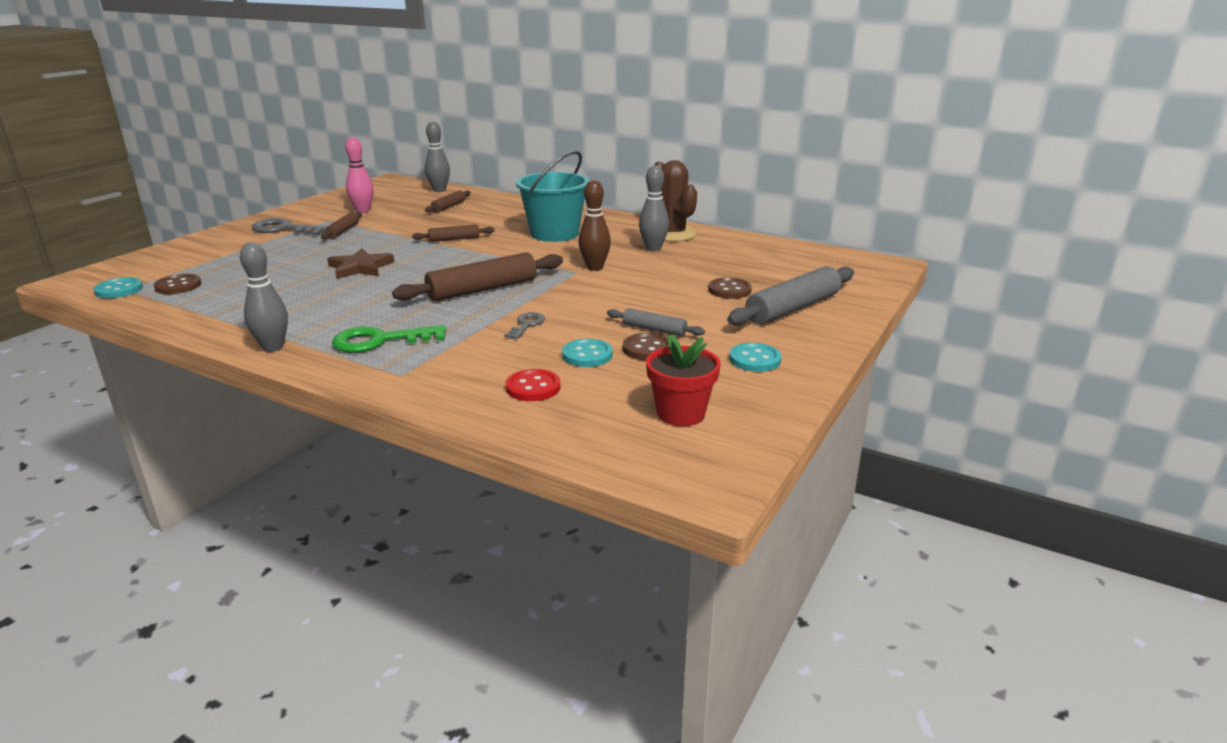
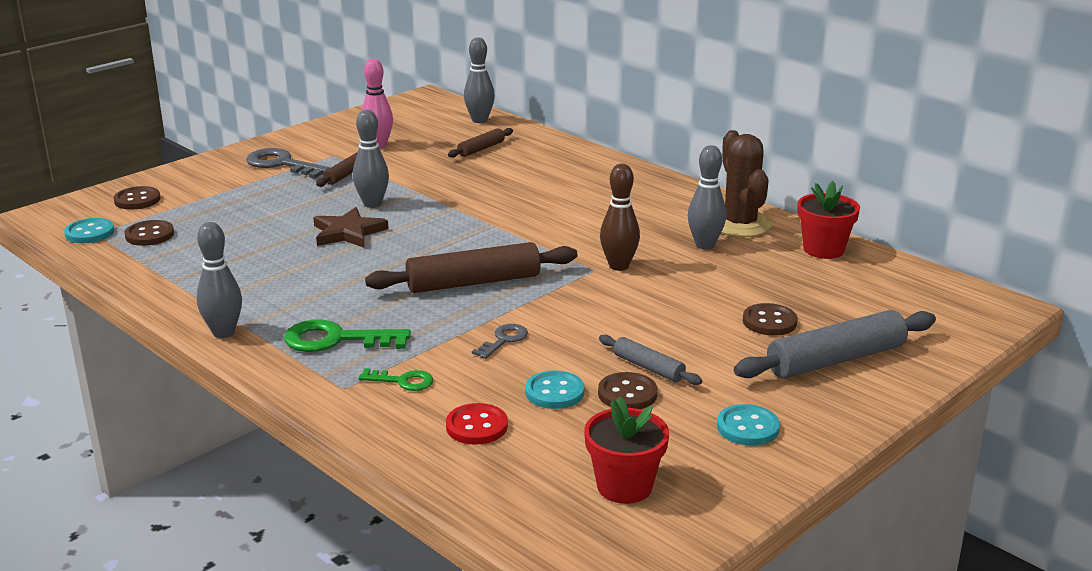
camera: 15 degrees right, 0 degrees up
brown rolling pin [412,225,495,242] -> none
turquoise bucket [516,151,590,242] -> none
none -> brown button [114,186,161,210]
none -> grey bowling pin [353,110,389,208]
none -> green key [359,368,433,391]
none -> red flower pot [798,181,860,259]

